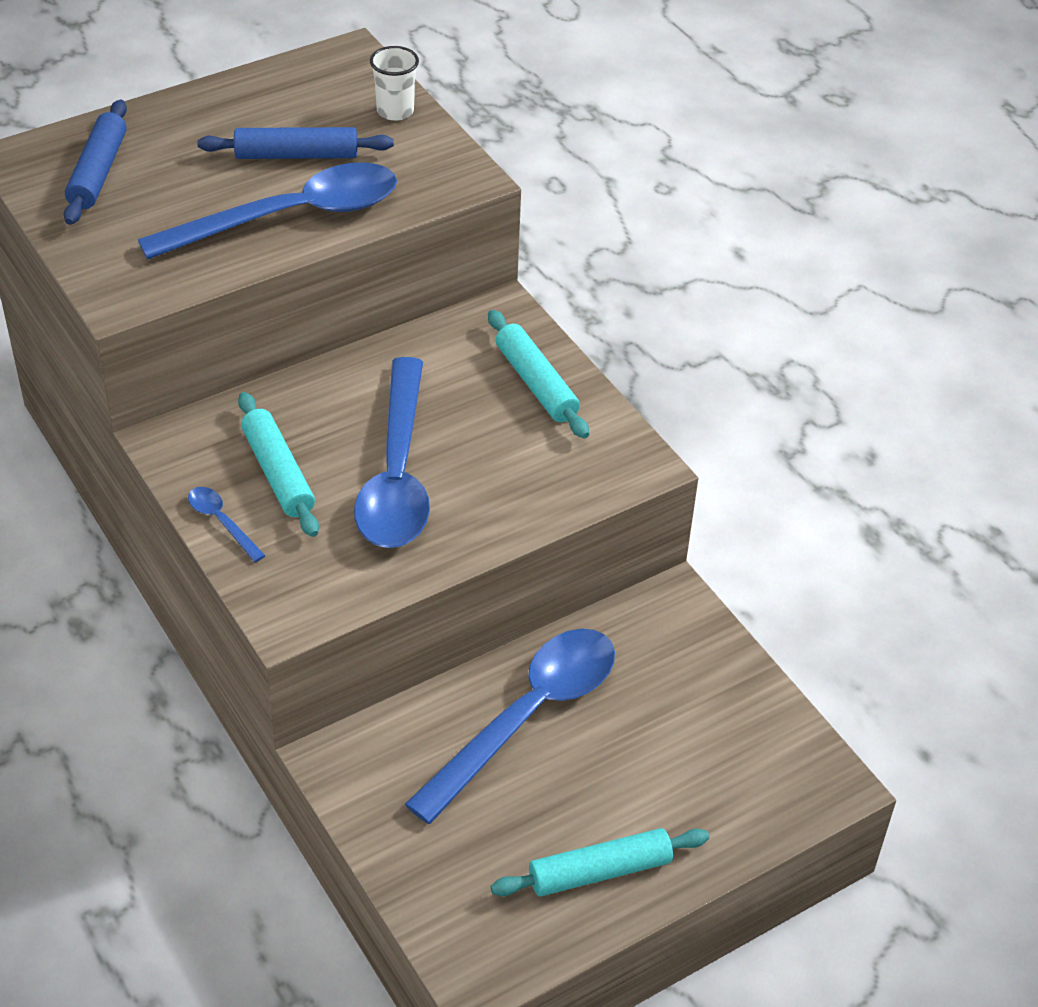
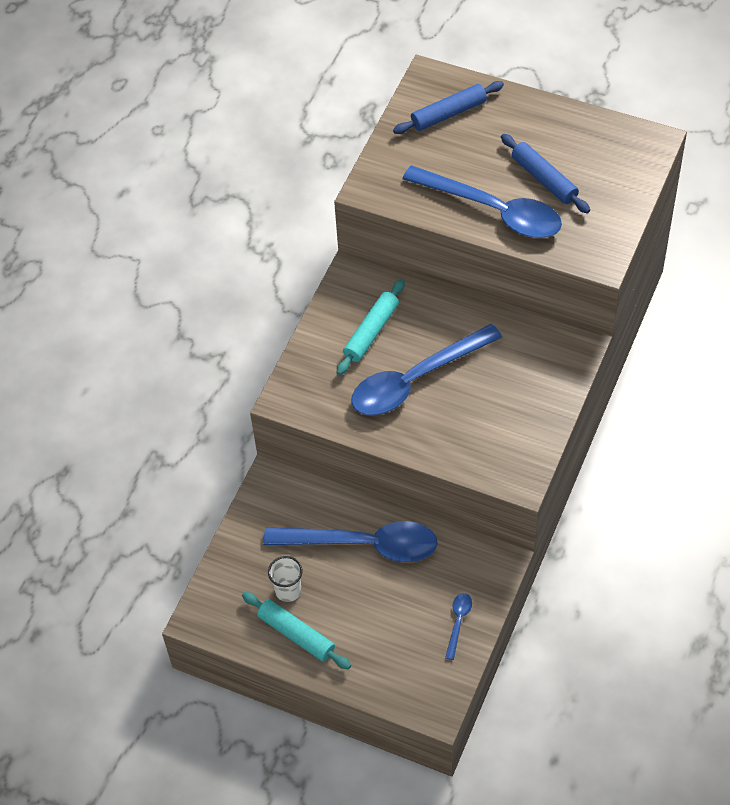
camera: 60 degrees right, 10 degrees up
blue spoon [188,487,266,562] -> blue spoon moved to [445,593,472,660]
white cup [370,46,419,121] -> white cup moved to [268,556,303,602]
turquoise rolling pin [488,310,589,438] -> none

